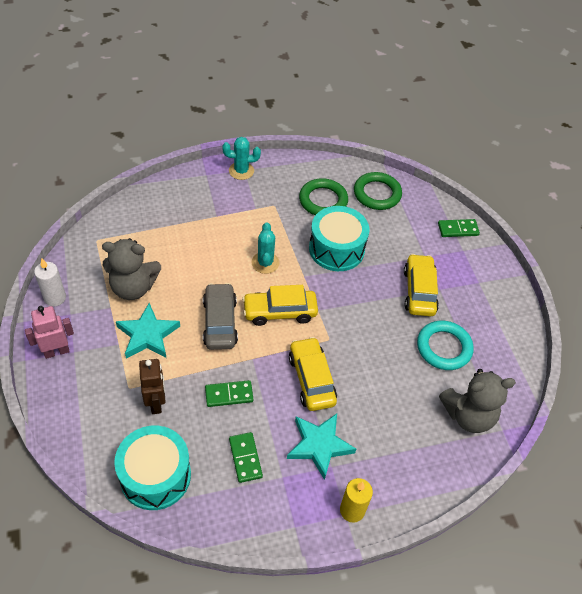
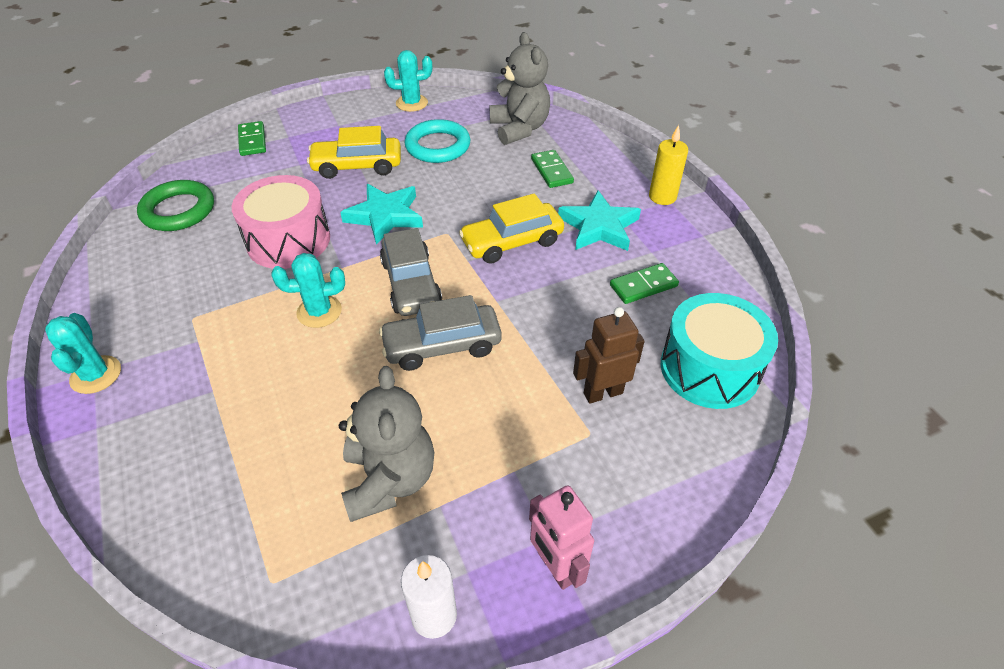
camera: 95 degrees left, 5 degrees down
turquoise star [116,303,180,359] -> turquoise star moved to [340,184,423,245]
green domino [205,380,254,407] -> green domino moved to [531,150,574,188]
yellow car [242,285,318,326] -> grey car [380,228,442,316]
green ring [299,178,348,215] -> none
turquoise drum [309,206,369,271] -> pink drum [232,175,330,269]
none -> turquoise cactus [384,50,432,112]

